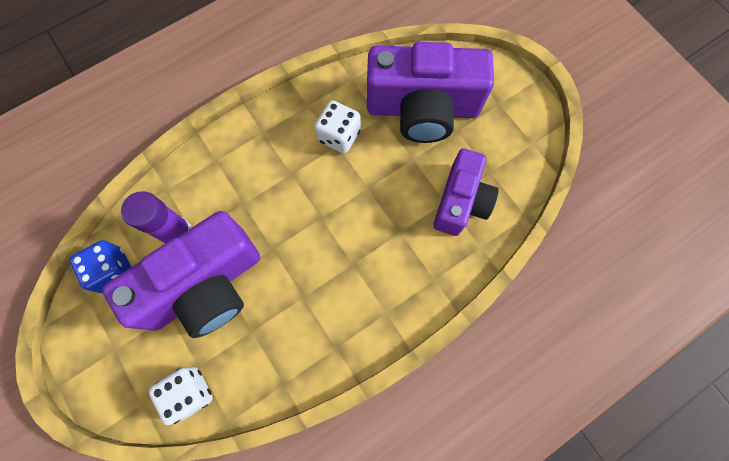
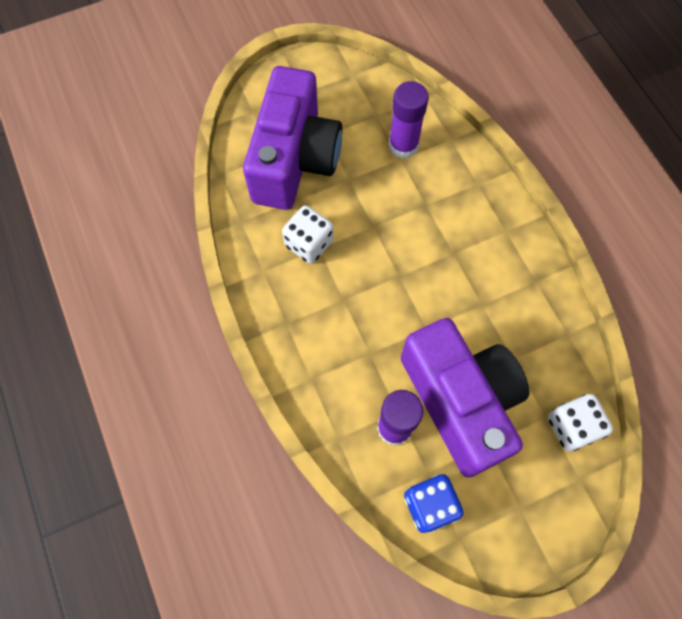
camera: 80 degrees left, 5 degrees down
purple camera [433,148,498,236] -> purple glue stick [388,81,429,159]

